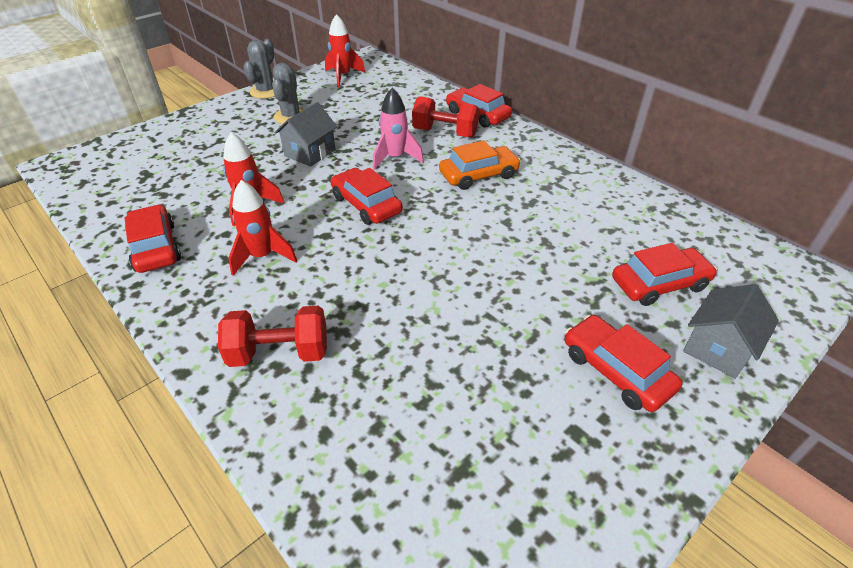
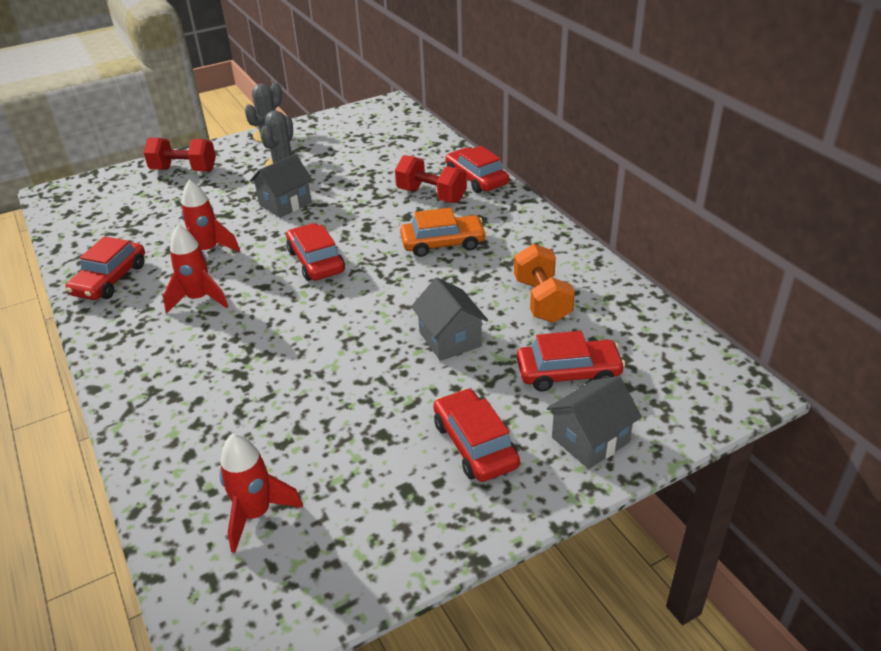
camera: 15 degrees right, 5 degrees down
red car [125,204,181,273] -> red car turned 150 degrees counterclockwise [65,236,145,300]
red dumbbell [218,306,327,367] -> red dumbbell moved to [144,137,216,171]
red rocket [325,14,366,87] -> red rocket moved to [219,434,303,553]
pink rocket [373,88,424,170] -> none
none -> grey house [411,278,488,361]
none -> orange dumbbell [514,244,575,323]

